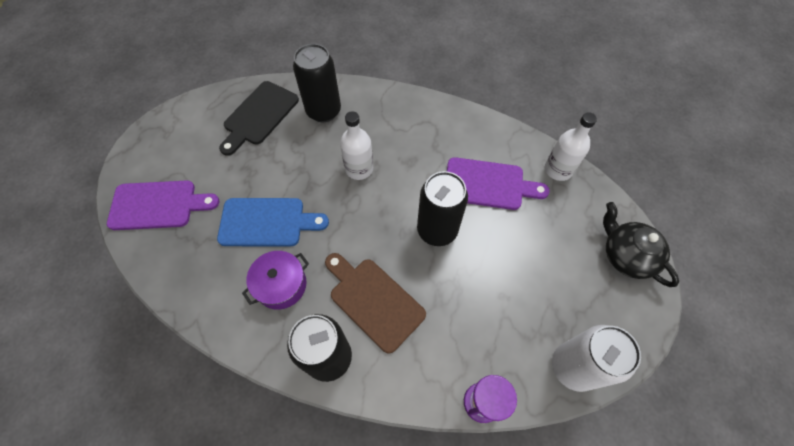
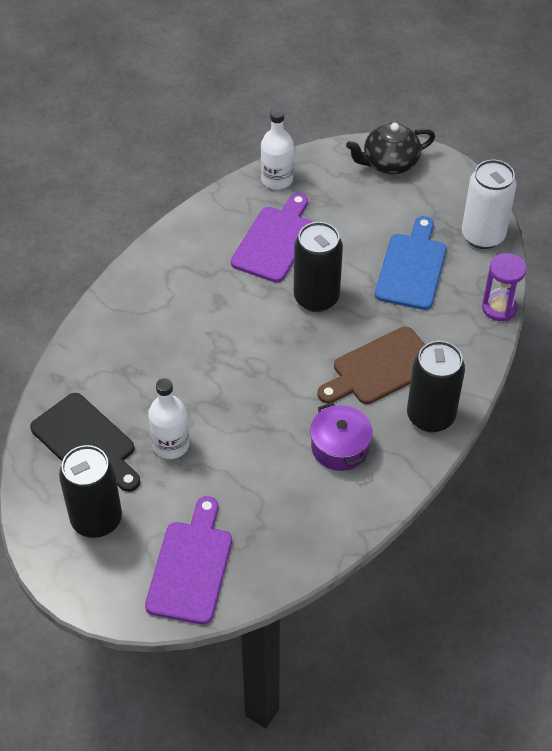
camera: 75 degrees left, 10 degrees down
blue cutting board [217,198,329,247] -> blue cutting board moved to [375,216,447,310]
black can [293,44,341,122] -> black can moved to [59,445,122,538]
white bottle [340,111,373,180] -> white bottle moved to [148,378,190,459]

